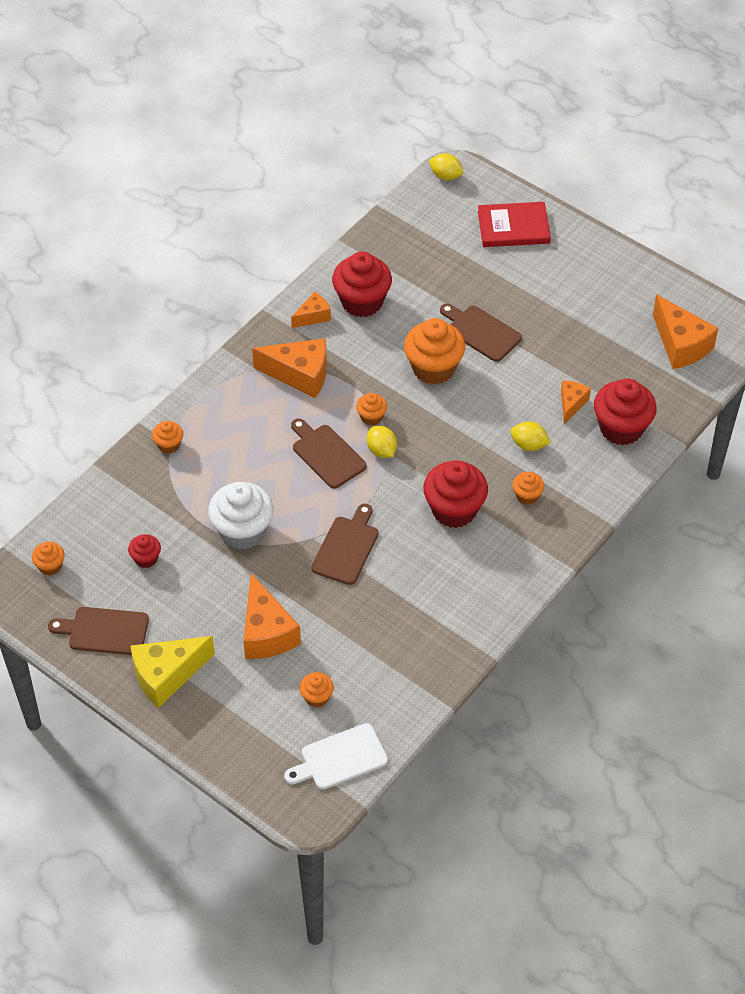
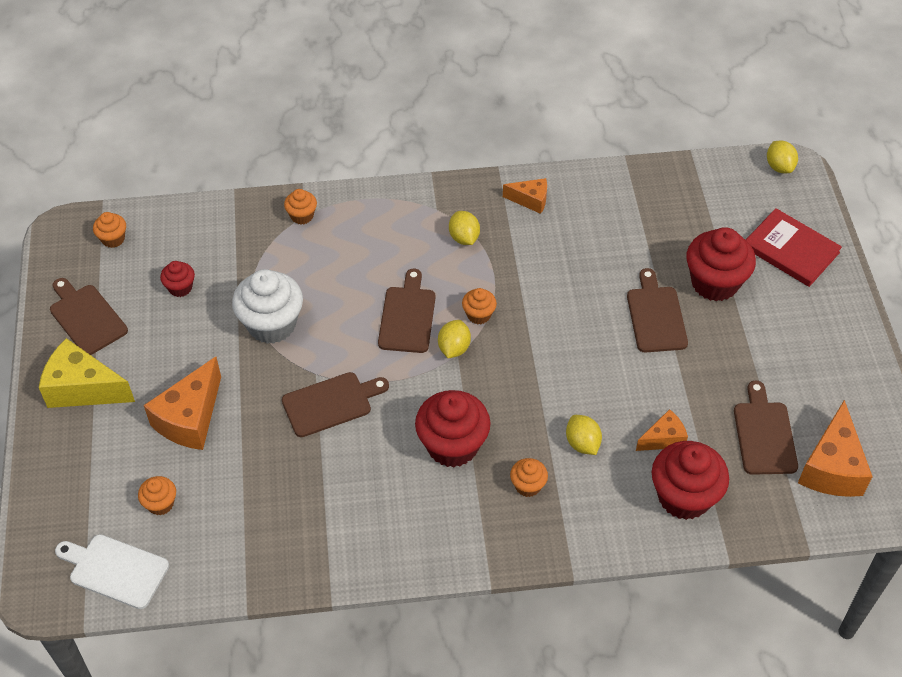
camera: 45 degrees right, 0 degrees up
orange cheese [252,338,327,398] -> yellow lemon [449,211,480,245]
red cupcake [332,252,392,317] -> red cupcake moved to [686,227,756,301]
orange cupcake [404,318,465,385] -> none
none -> brown cutting board [734,380,798,475]

